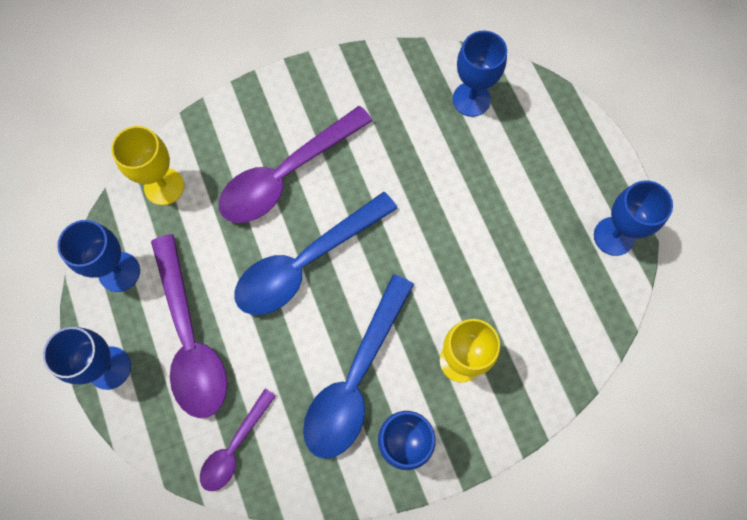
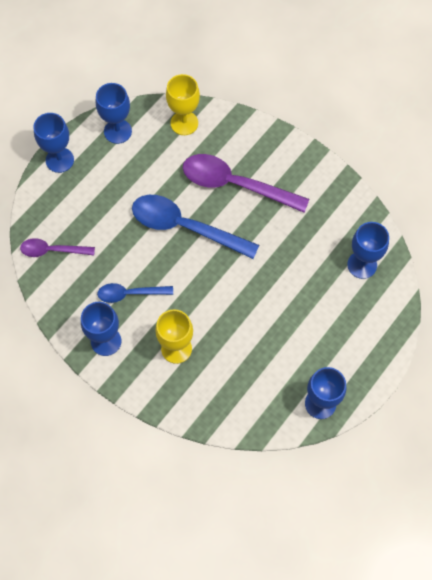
camera: 60 degrees right, 5 degrees down
purple spoon [151,234,227,418] -> none
blue spoon [303,275,414,459] -> blue spoon [97,283,173,303], size x0.55

